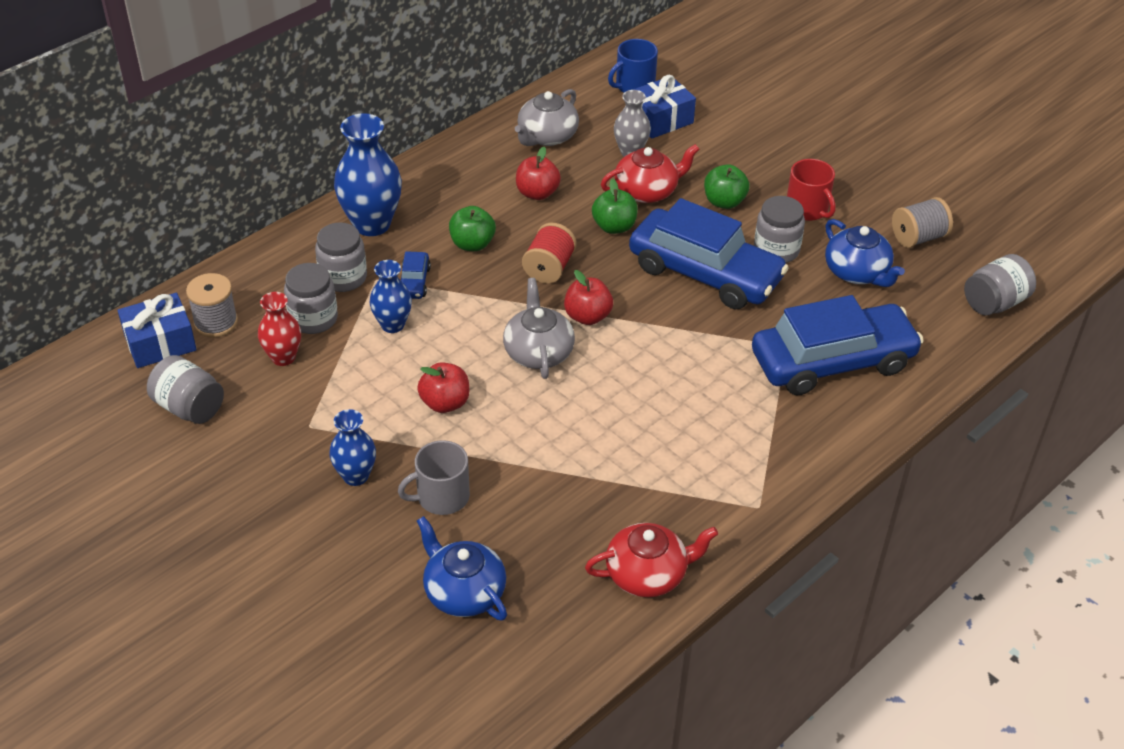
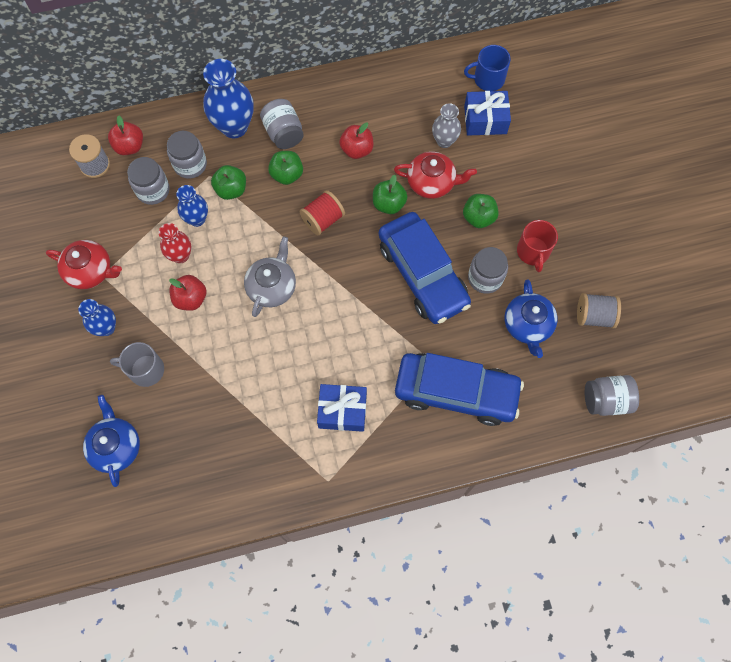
camera: 30 degrees right, 25 degrees up
blue gift [117,293,197,368] -> blue gift moved to [317,384,367,432]
grey jar [147,355,224,424] -> grey jar moved to [260,99,304,149]
red vase [258,292,301,366] -> red vase moved to [159,223,191,263]
blue car [401,251,431,299] -> green apple [211,165,246,200]
grey teapot [515,89,579,146] -> none
red apple [564,270,613,325] -> red apple moved to [108,115,143,155]
red teapot [585,523,718,597] -> red teapot moved to [46,240,122,289]

